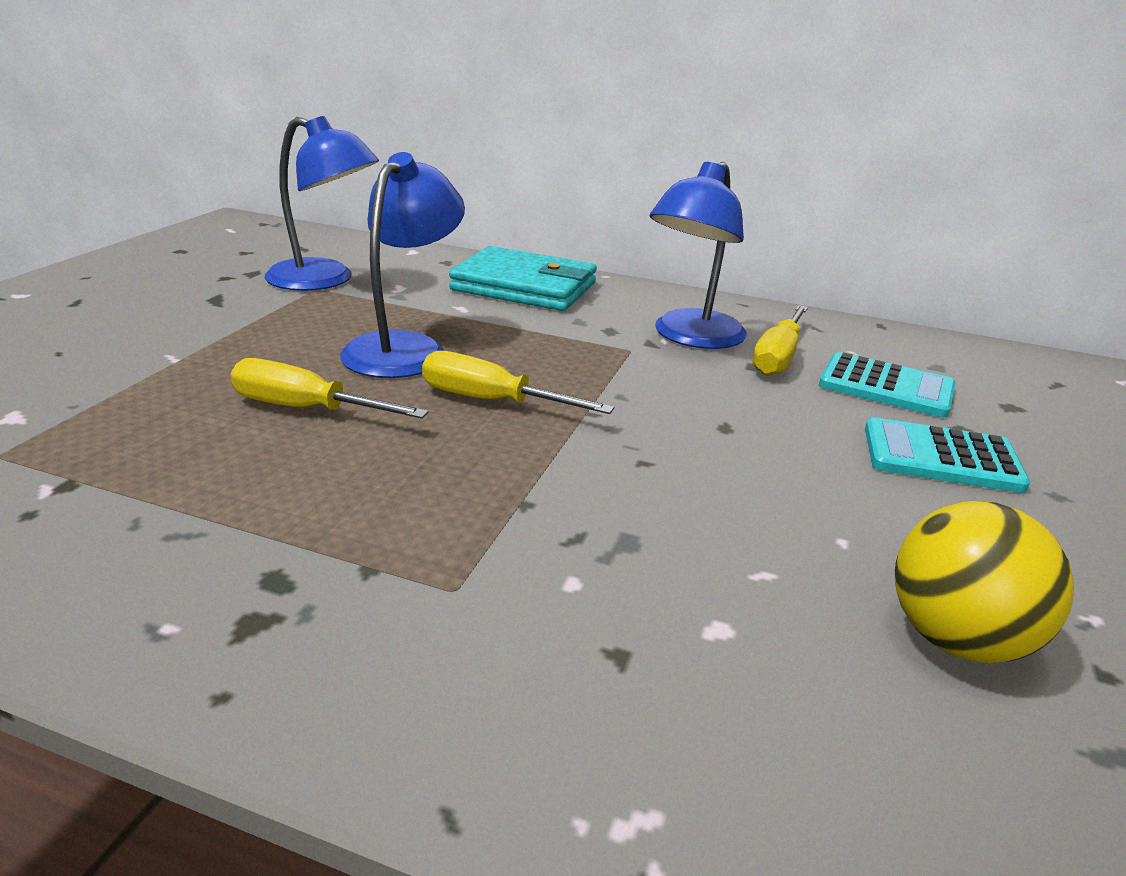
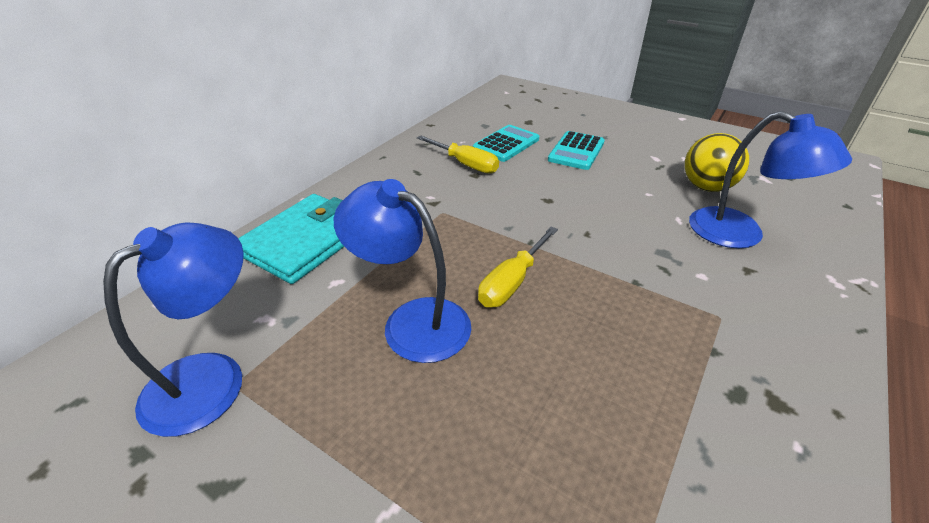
camera: 75 degrees left, 10 degrees up
yellow screwdriver [231,358,429,419] -> none
blue lamp [649,162,747,349] -> blue lamp moved to [689,111,852,248]

